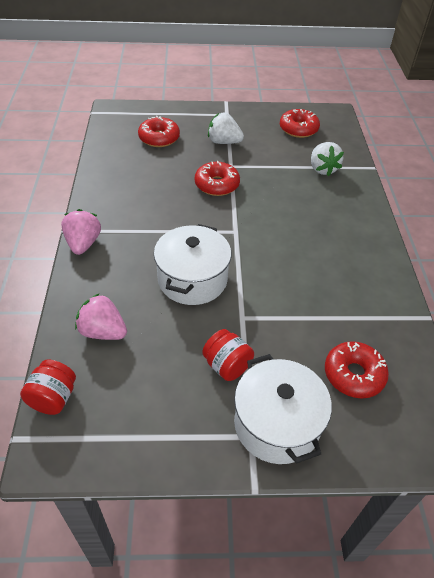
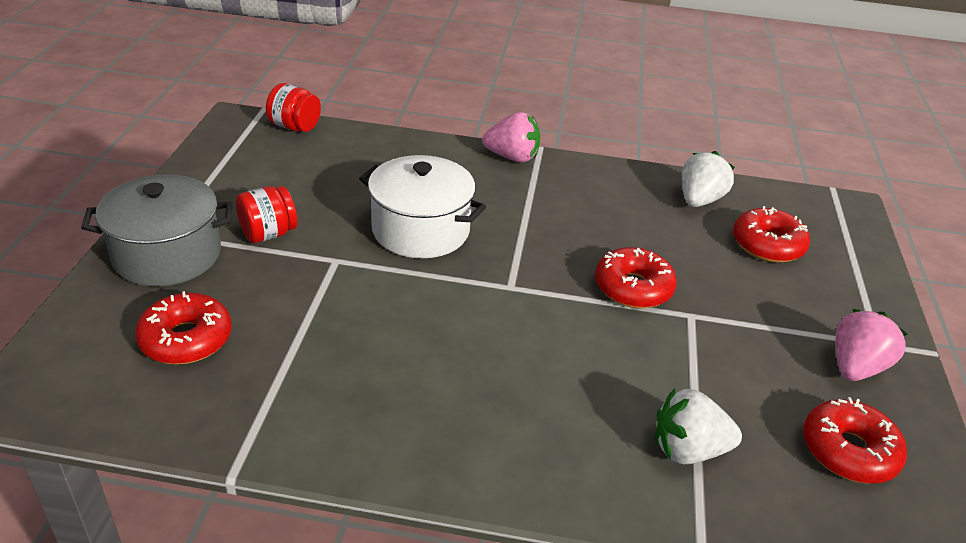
camera: 100 degrees right, 10 degrees down
pink strawberry [75,293,127,340] -> pink strawberry moved to [835,309,908,381]
white strawberry [208,112,244,144] -> white strawberry moved to [682,151,735,207]
white pot [234,354,332,464] -> grey pot [81,175,233,286]

